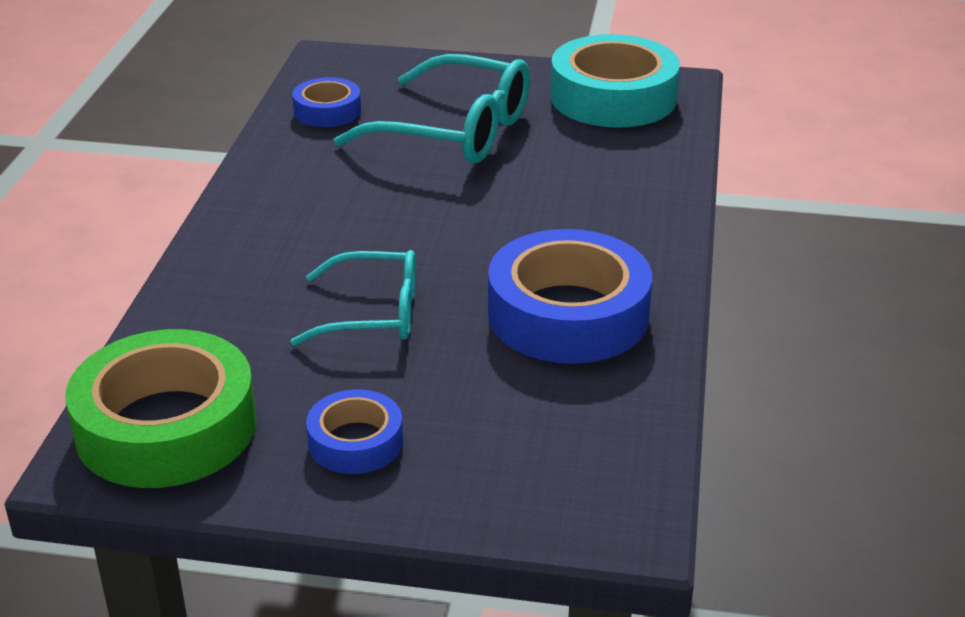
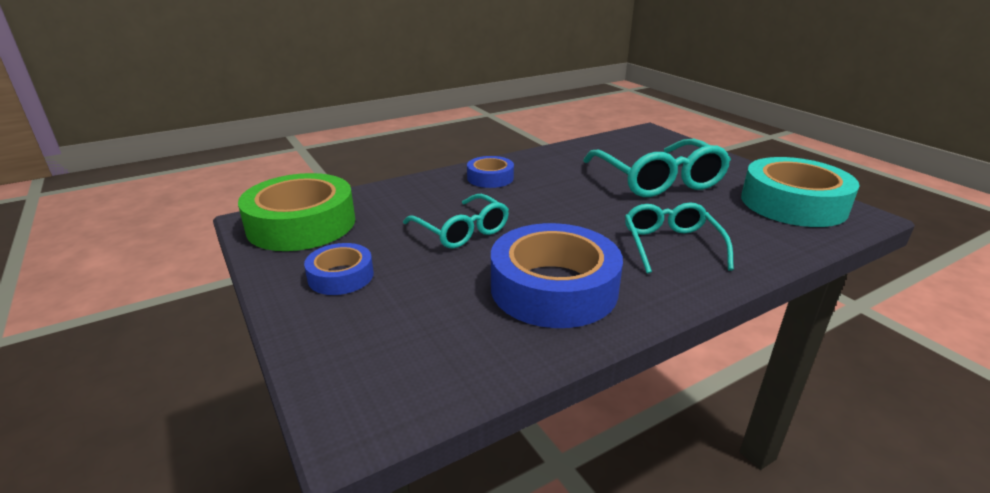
camera: 50 degrees right, 5 degrees down
blue tape [292,77,361,127] -> blue tape moved to [467,156,514,188]
none -> turquoise glasses [625,202,734,274]

